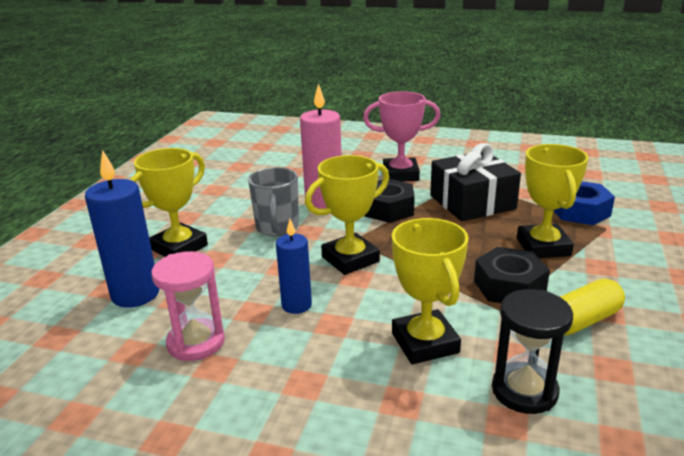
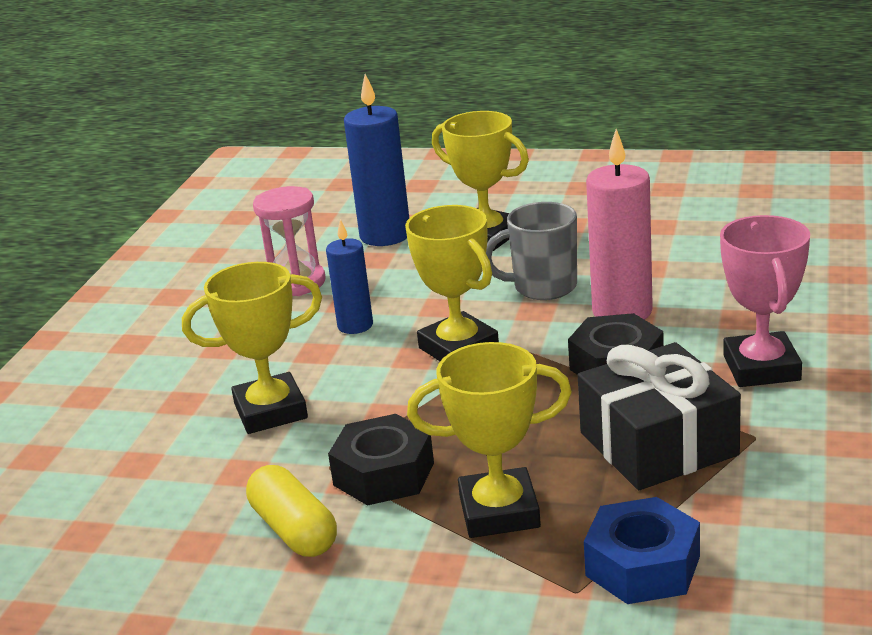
camera: 90 degrees right, 0 degrees up
black hourglass [492,289,573,414] -> none

